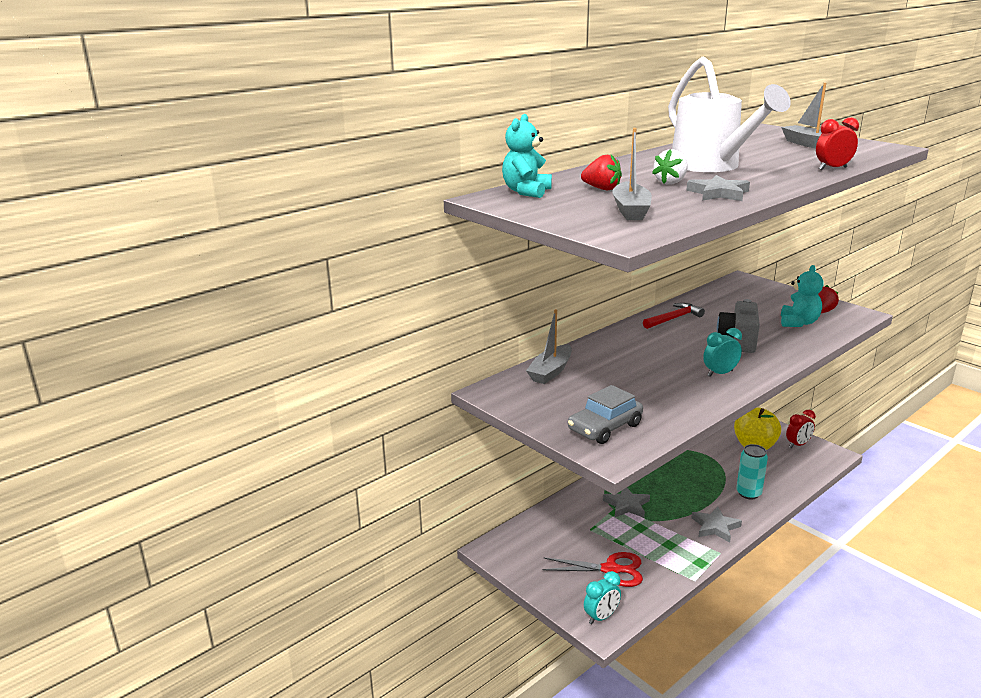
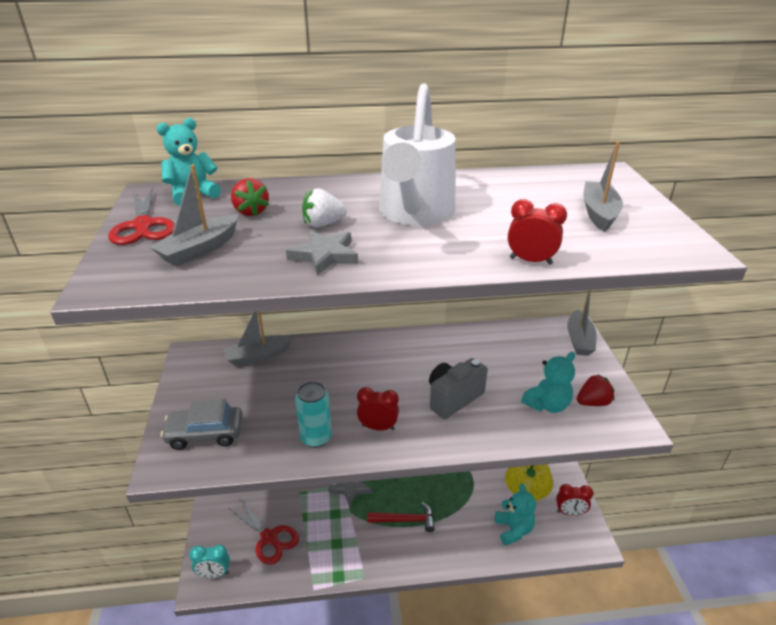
camera: 35 degrees right, 10 degrees up
red hammer [643,303,705,329] -> red hammer moved to [368,502,435,532]
grey star [691,507,742,543] -> none
turquoise clock [703,328,742,377] -> red clock [357,387,399,431]
turquoise can [736,444,768,499] -> turquoise can moved to [295,381,332,448]
none -> red scissors [108,188,175,245]
none -> turquoise teddy bear [495,484,536,546]
none -> grey boat [567,290,597,356]

